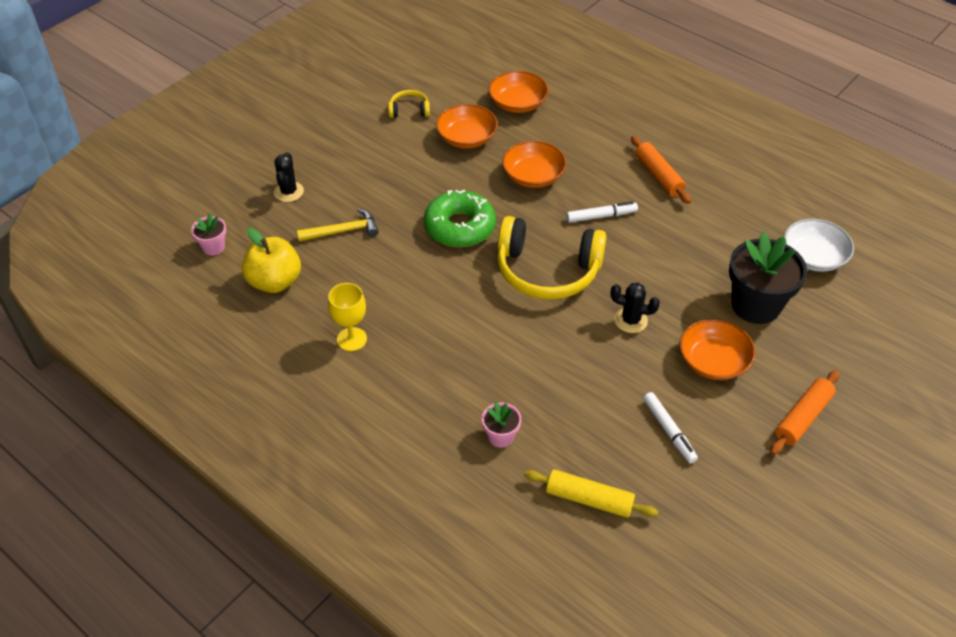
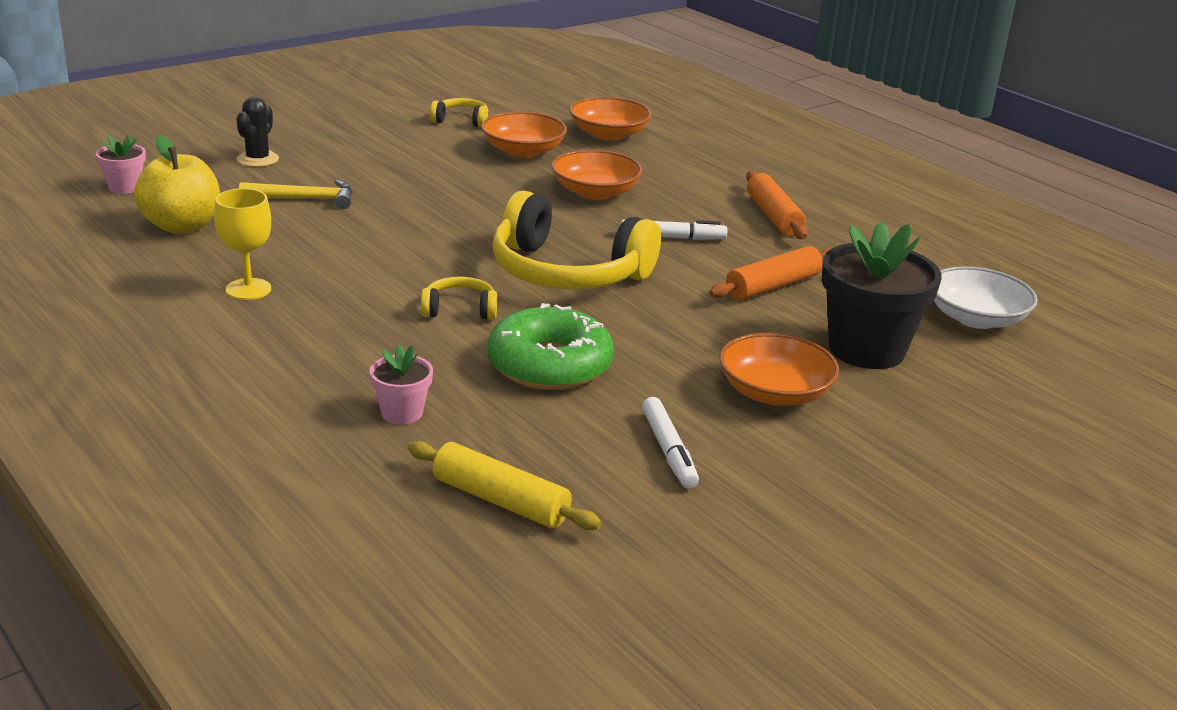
camera: 10 degrees right, 20 degrees down
green donut [424,190,496,248] -> green donut moved to [487,303,614,390]
black cactus [610,283,660,333] -> none
orange rolling pin [770,370,839,455] -> orange rolling pin moved to [709,246,830,300]
none -> yellow headphones [421,277,497,320]

